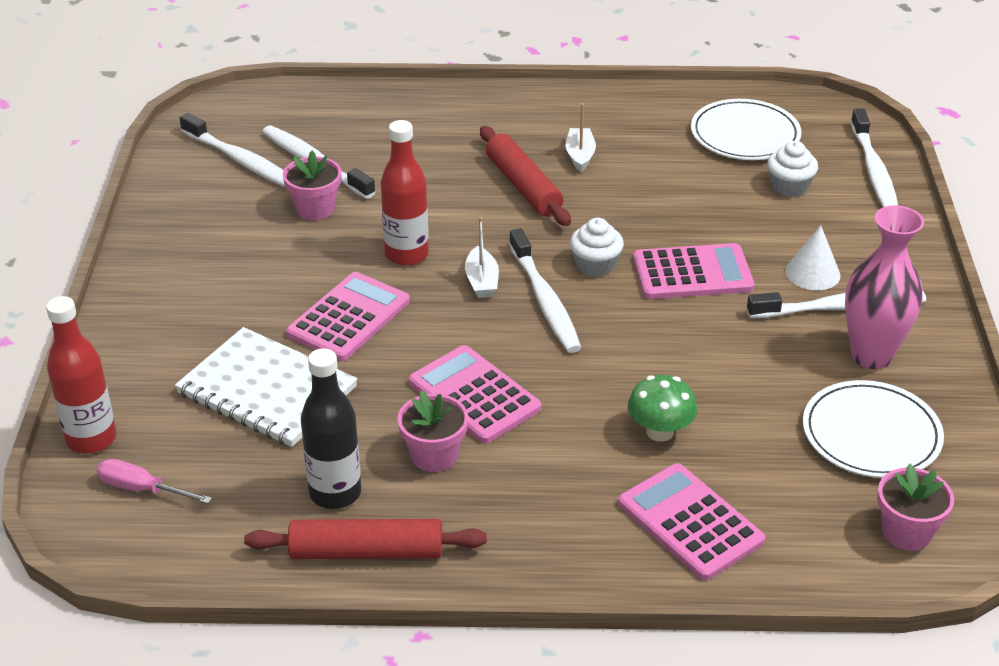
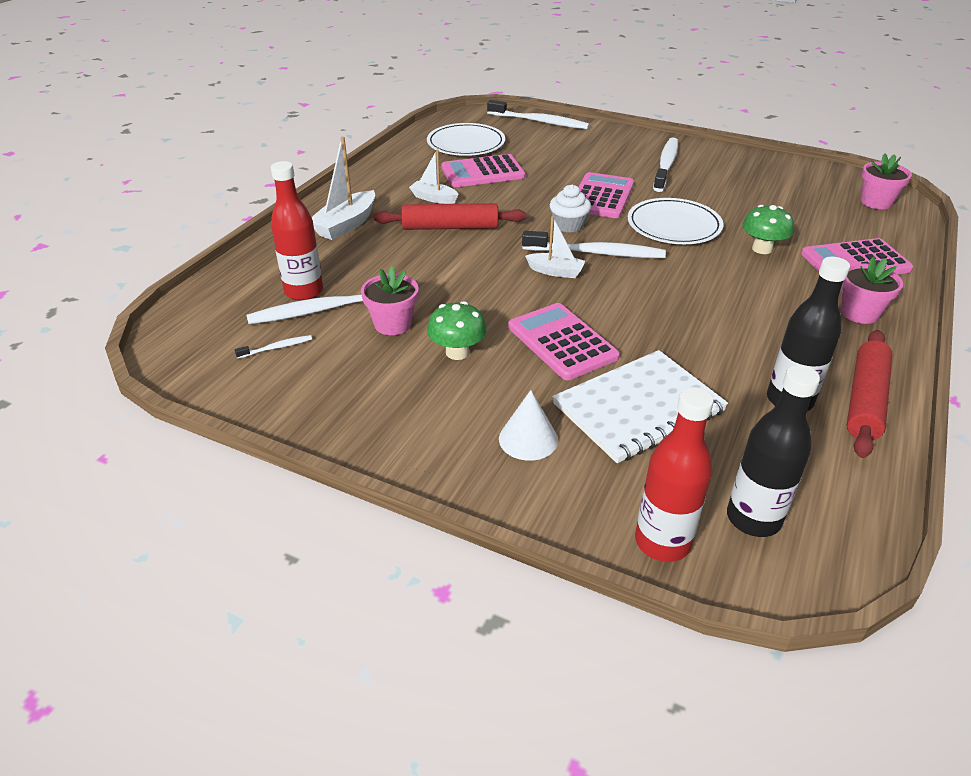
camera: 65 degrees left, 0 degrees up
pink screwdriver [97,459,212,504] -> black bottle [727,365,820,537]
white toothbrush [180,113,286,188] -> white toothbrush [235,335,312,359], size x0.45
red bottle [381,120,429,266] -> red bottle moved to [271,161,323,301]
pink flower pot [397,391,468,472] -> pink flower pot moved to [841,257,903,324]
pink calculator [409,345,541,444] -> pink calculator moved to [441,154,525,187]
white cupcake [767,141,818,197] -> none
white cone [785,225,840,290] -> white cone moved to [499,390,558,461]
white plate [803,380,944,478] -> white plate moved to [628,198,723,244]
pink vase [845,205,924,369] -> none
none -> white boat [312,137,375,240]
none -> green mushroom [427,301,487,360]

